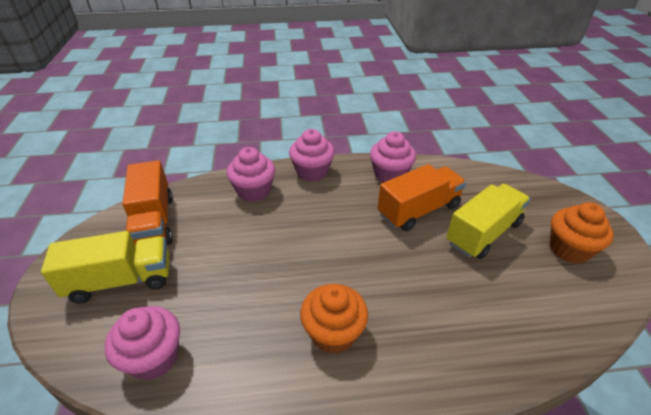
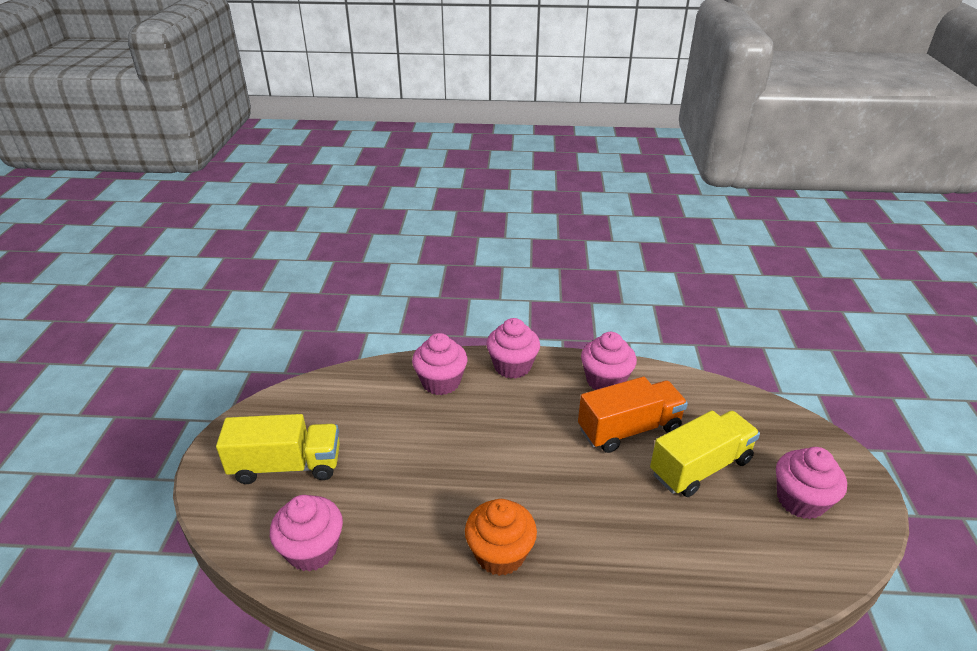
camera: 10 degrees right, 5 degrees down
orange truck [122,160,173,246] -> none
orange cupcake [549,202,614,264] -> pink cupcake [776,447,847,519]

